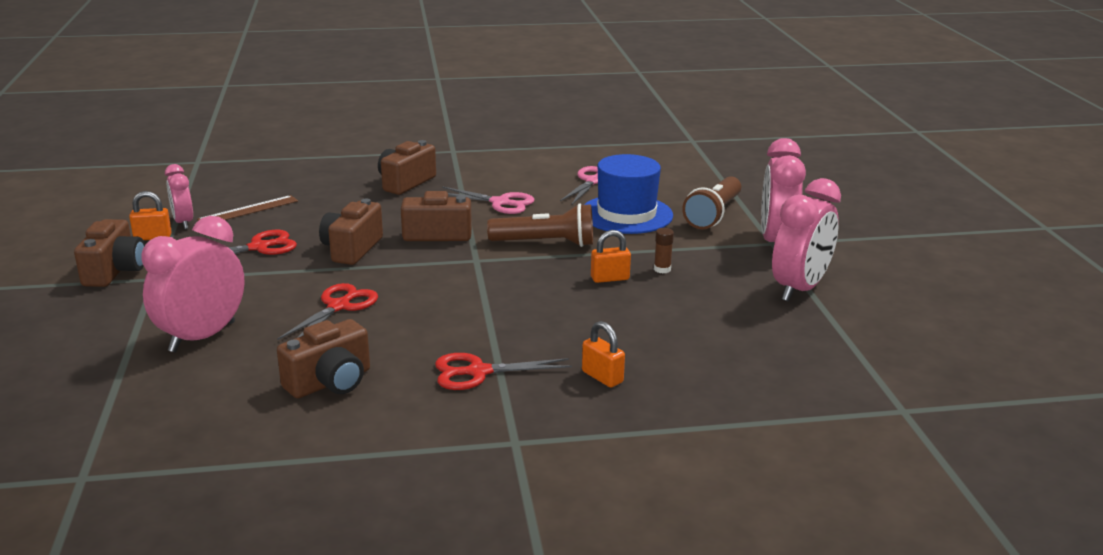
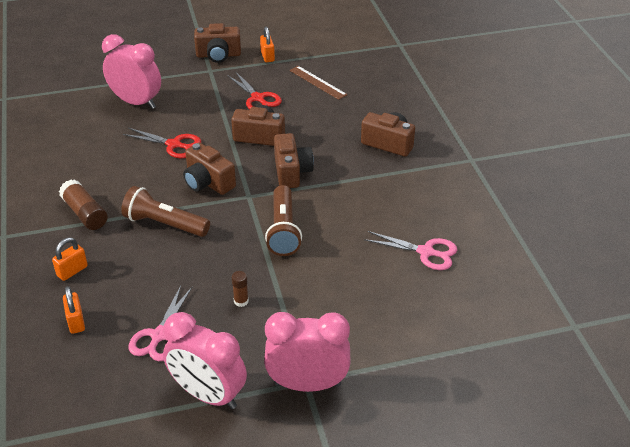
camera: 85 degrees right, 15 degrees up
pink clock [165,164,193,229] -> none
brown camera [277,319,370,398] -> brown camera moved to [183,143,236,195]
red scissors [435,353,572,390] -> brown glue stick [59,179,108,230]
pink scissors [442,187,534,214] -> pink scissors moved to [129,286,192,361]
blue hat [584,154,673,234] -> none
orange padlock [591,230,631,283] -> orange padlock moved to [63,286,85,334]
brown flashlight [682,176,741,229] -> brown flashlight moved to [121,186,210,237]

